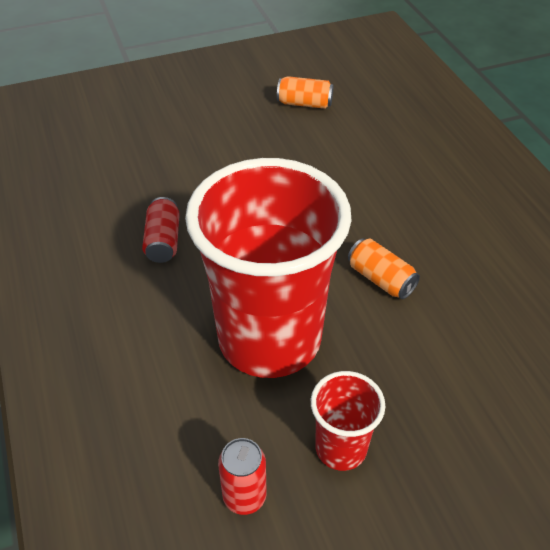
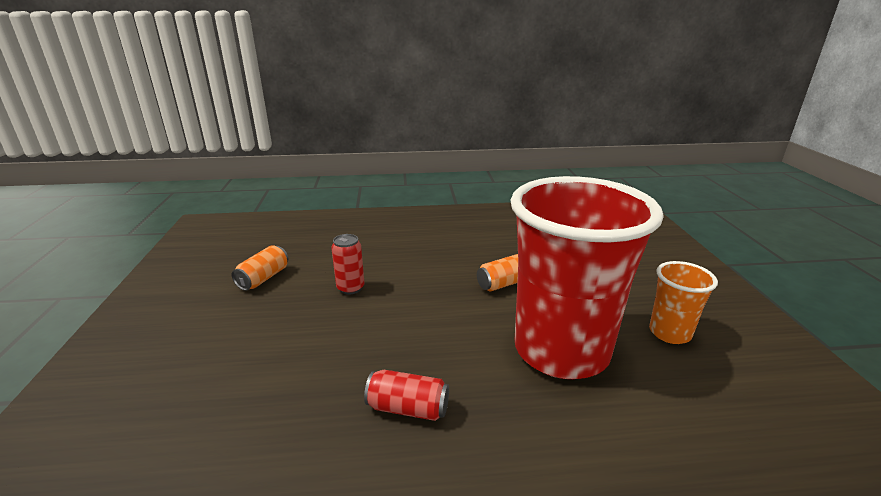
camera: 75 degrees left, 20 degrees down
red can [218,438,266,515] -> red can moved to [331,234,365,295]
red cup [311,371,386,471] -> orange cup [649,261,718,344]

